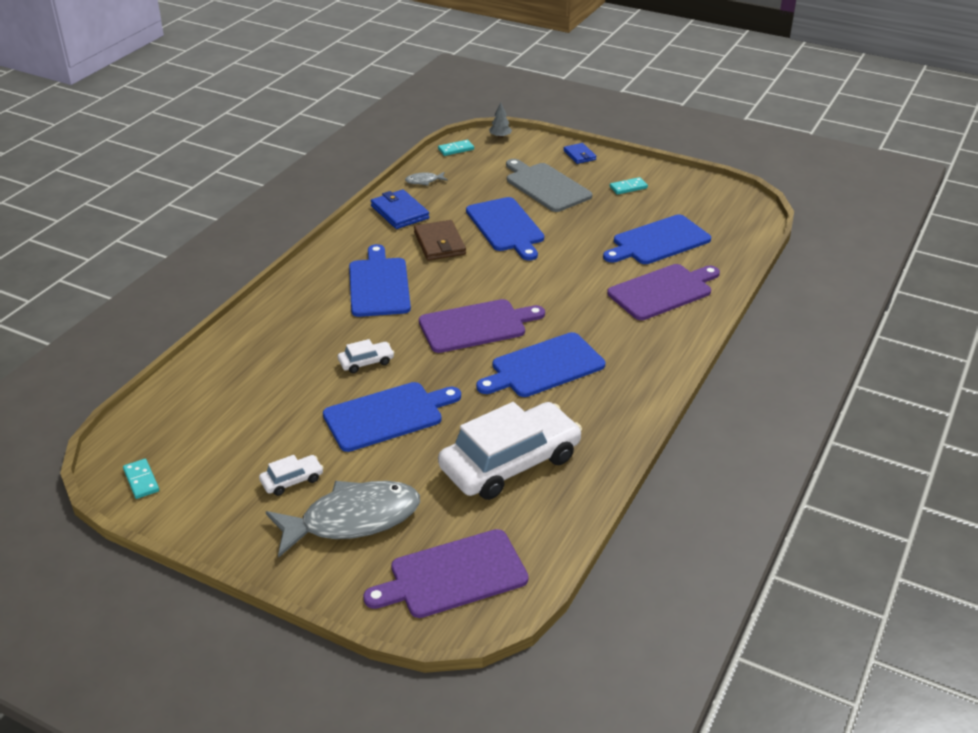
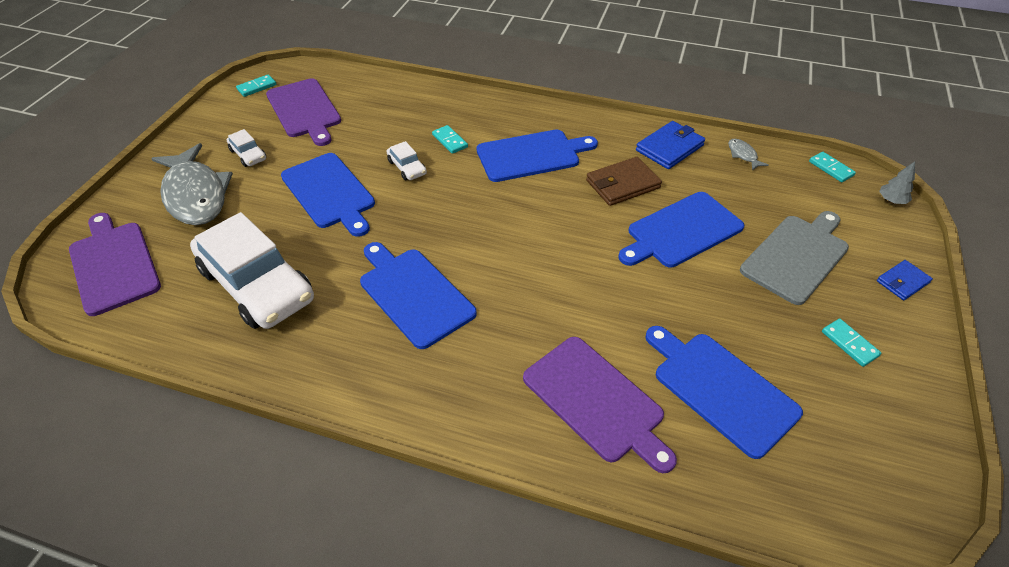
camera: 80 degrees right, 10 degrees up
purple cutting board [419,299,545,353] -> purple cutting board moved to [266,78,341,146]
none -> turquoise domino [432,125,468,154]

